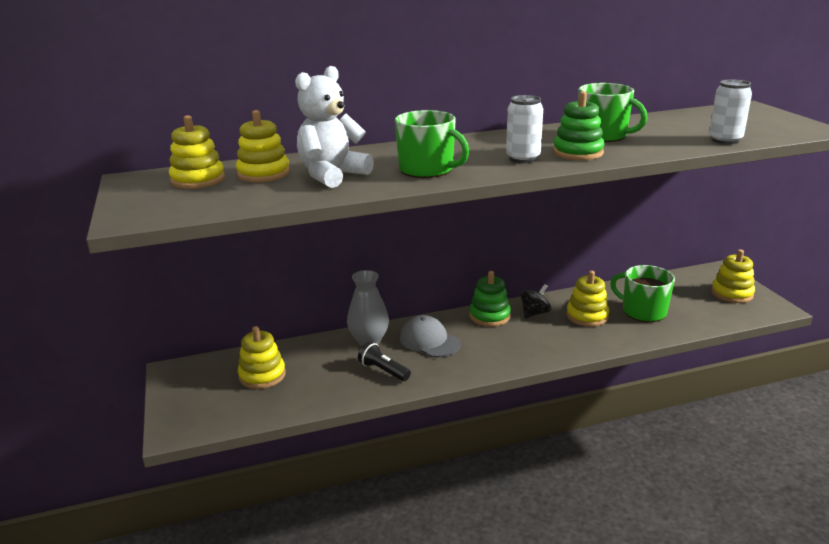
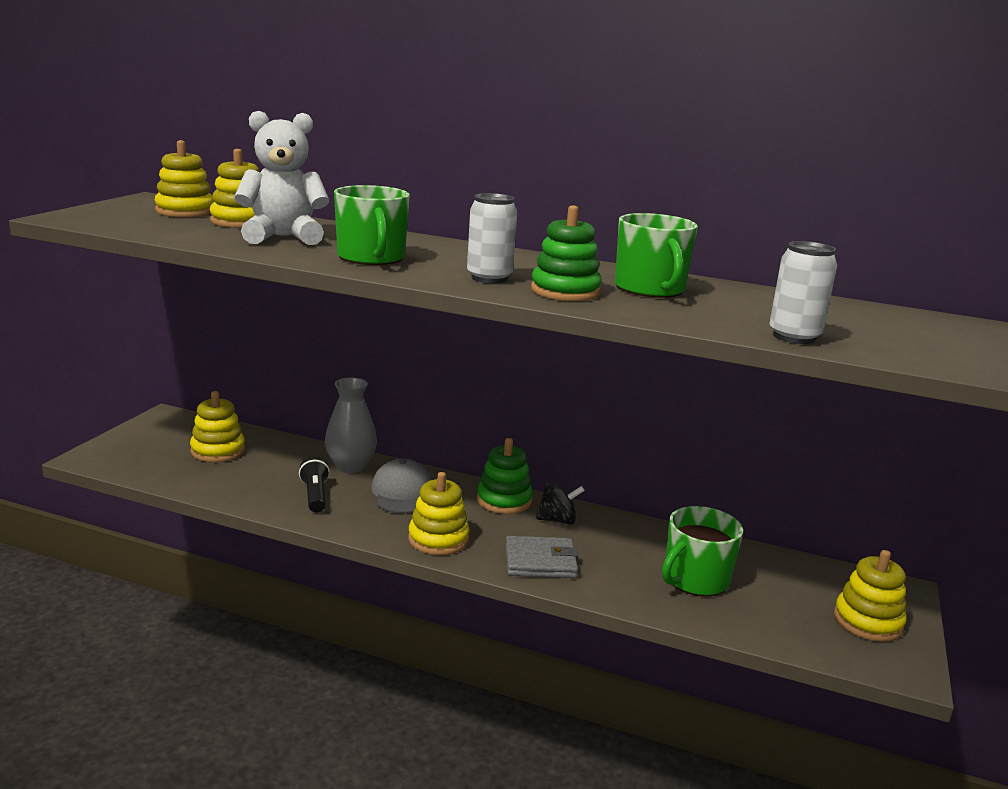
camera: 35 degrees right, 5 degrees down
yellow stacking toy [566,271,609,327] -> yellow stacking toy moved to [408,472,470,555]
green mug [610,265,675,322] -> green mug turned 120 degrees counterclockwise [662,506,743,596]
none -> grey wallet [506,536,578,578]

